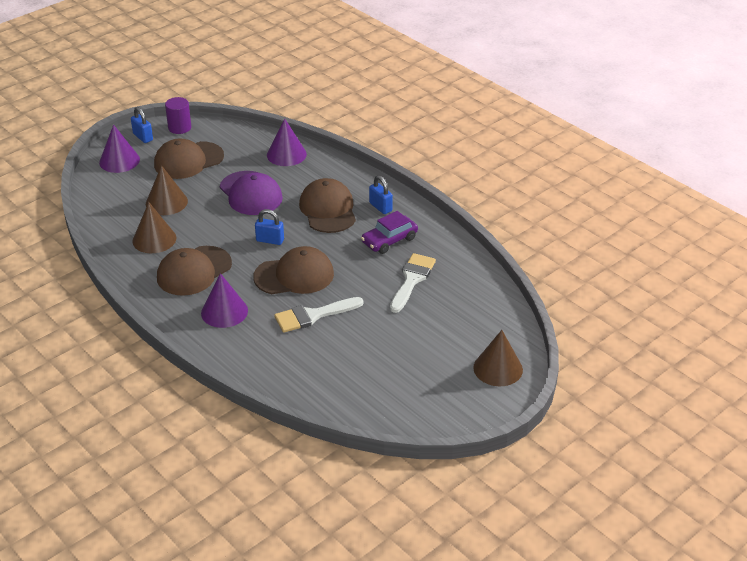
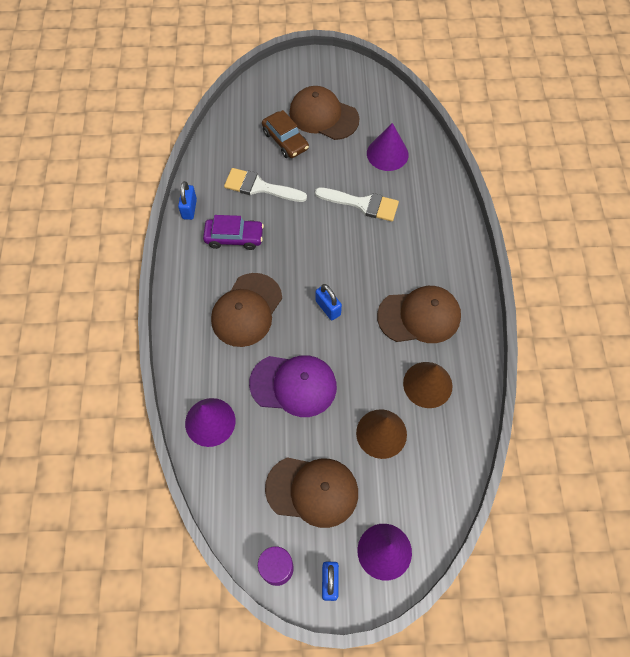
camera: 140 degrees left, 25 degrees up
purple cone [201,273,248,328] -> purple cone moved to [367,123,409,171]
purple cap [220,171,283,215] -> purple cap turned 90 degrees clockwise [249,355,337,417]
brown cap [253,246,334,294] -> brown cap moved to [289,86,359,140]
blue padlock [369,175,393,214] -> blue padlock moved to [178,181,197,220]
white brush [390,253,436,313] -> white brush turned 45 degrees clockwise [224,168,307,202]
brown cone [473,330,523,386] -> none
none -> brown car [262,110,309,158]

